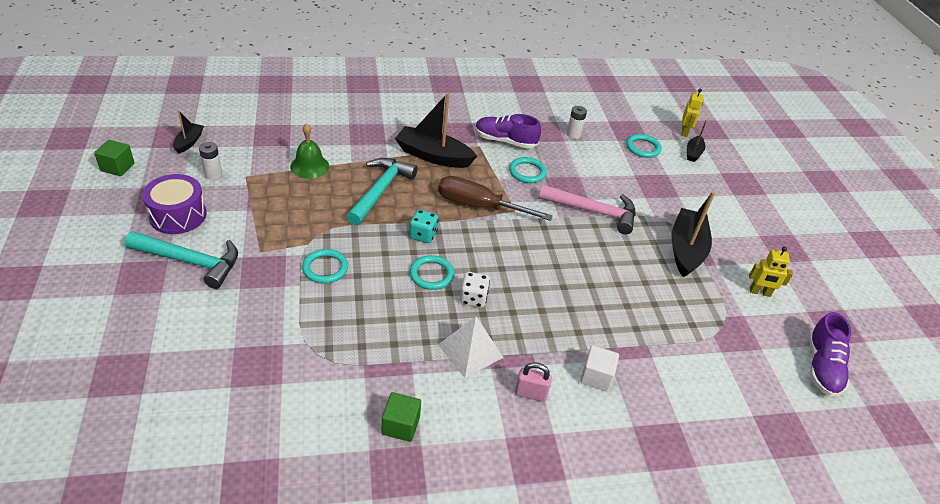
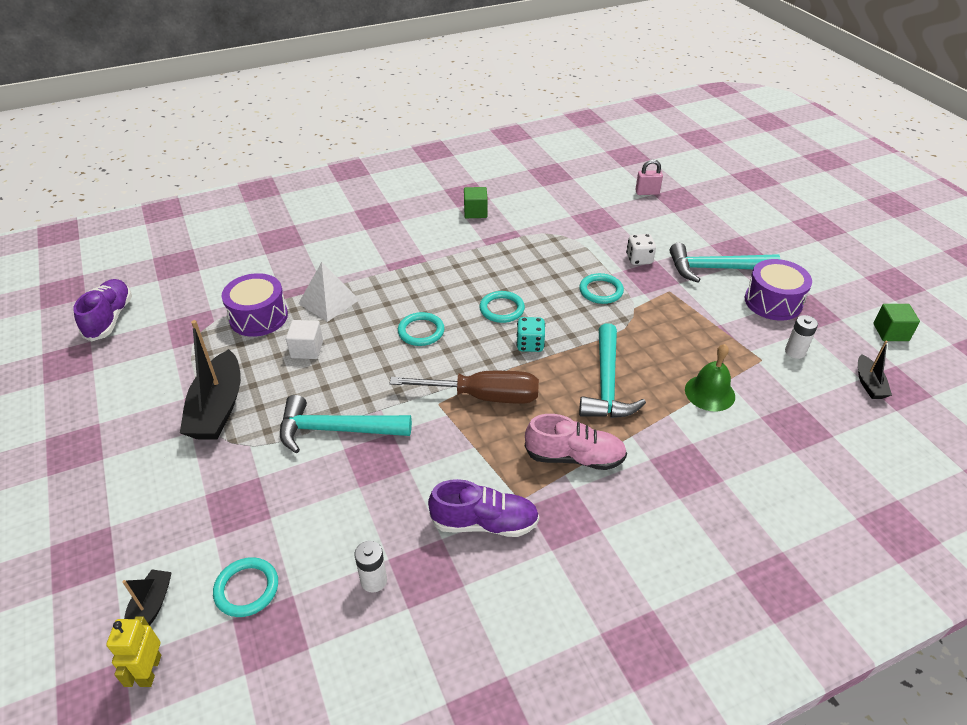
camera: 170 degrees right, 0 degrees up
black boat [395,93,477,168] -> pink shoe [525,414,627,470]
white pyramid [438,316,504,378] -> white pyramid moved to [298,262,359,322]
white dice [460,272,490,308] -> white dice moved to [626,234,656,265]
turquoise ring [509,157,547,183] -> turquoise ring moved to [398,312,445,346]
pink padlock [515,362,552,402] -> pink padlock moved to [635,160,663,195]
pink hammer [539,185,636,234] -> turquoise hammer [280,395,412,454]
white cube [580,345,619,392] -> white cube moved to [286,320,323,359]
yellow robot [749,247,793,297] -> none
none -> purple drum [222,273,288,337]

